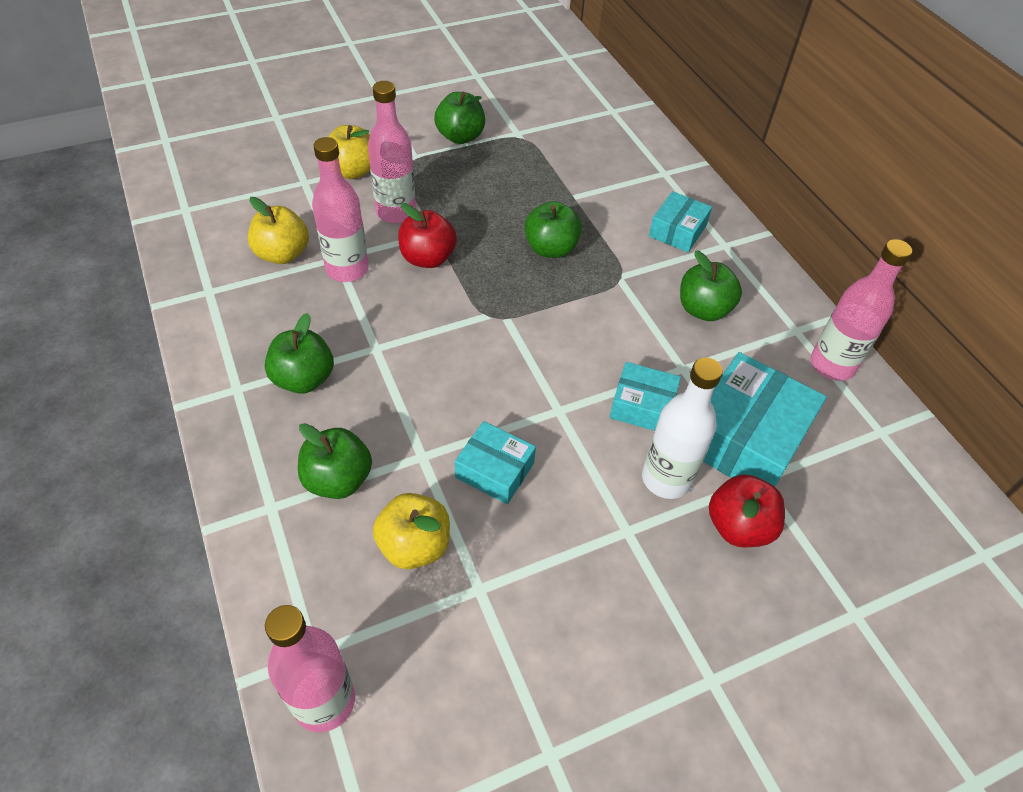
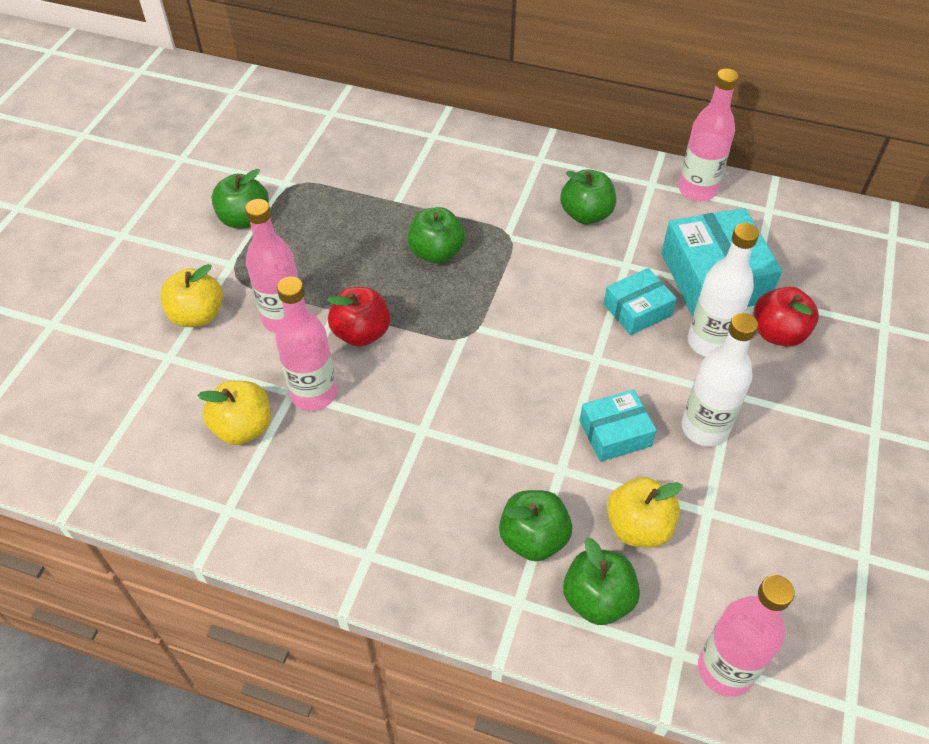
camera: 45 degrees left, 0 degrees up
green apple [265,313,334,394] -> green apple moved to [563,537,640,625]
turquoise box [649,191,712,252] -> none
none -> white bottle [682,313,758,446]

